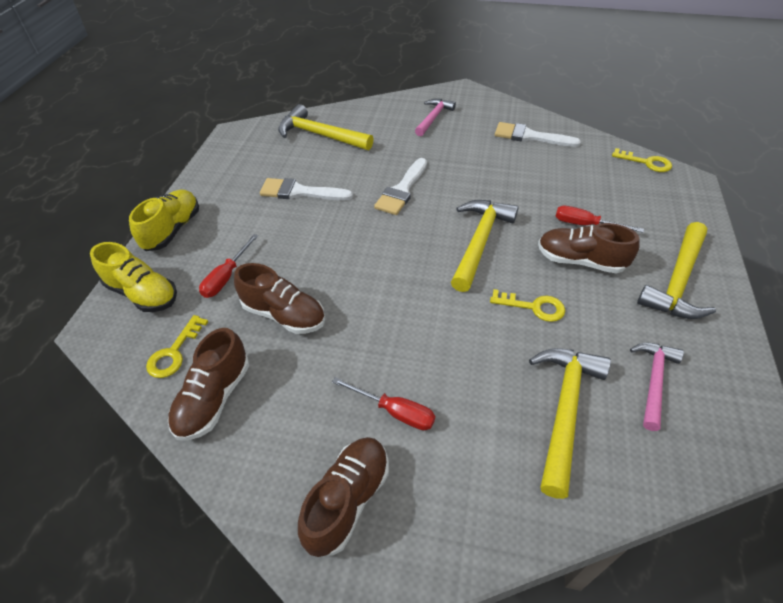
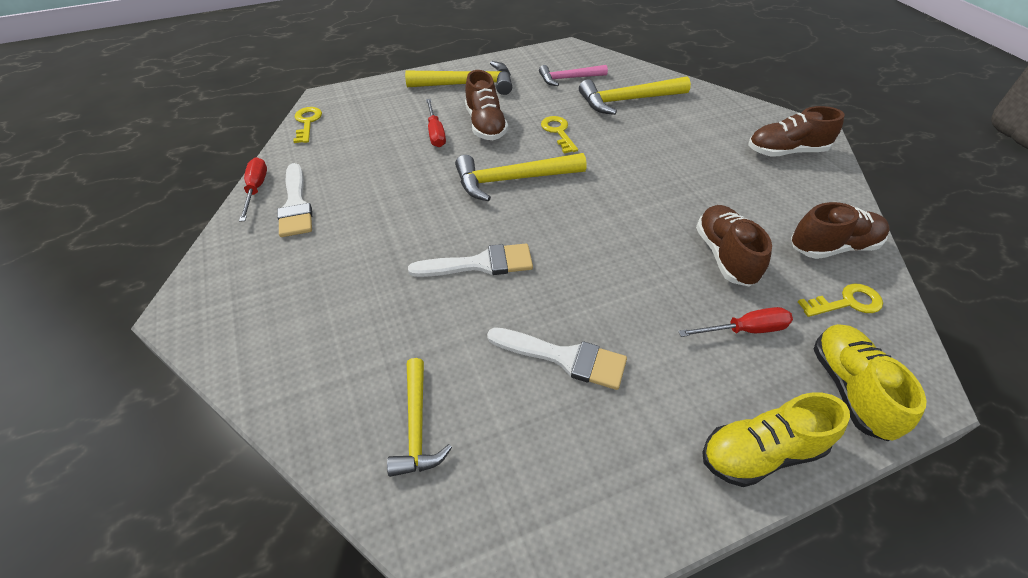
camera: 125 degrees left, 0 degrees up
white brush [260,178,353,200] -> white brush turned 45 degrees counterclockwise [487,327,627,390]
yellow hammer [278,104,373,150] -> yellow hammer [387,358,452,477], size x0.65
red screwdriver [332,377,435,430] -> red screwdriver moved to [239,157,267,222]
pink hammer [415,99,456,136] -> none

